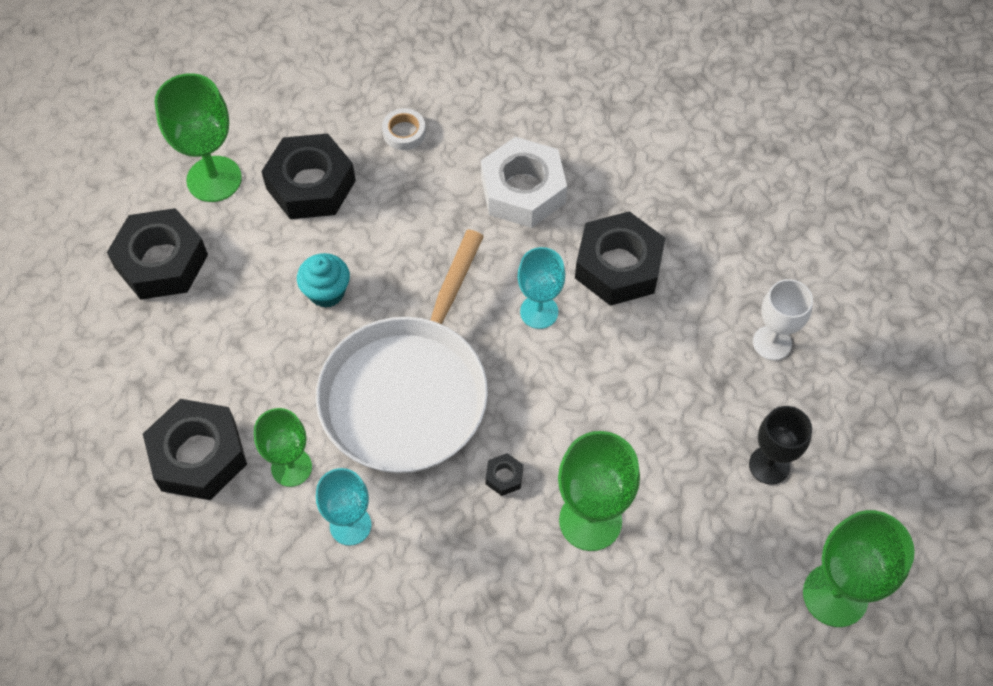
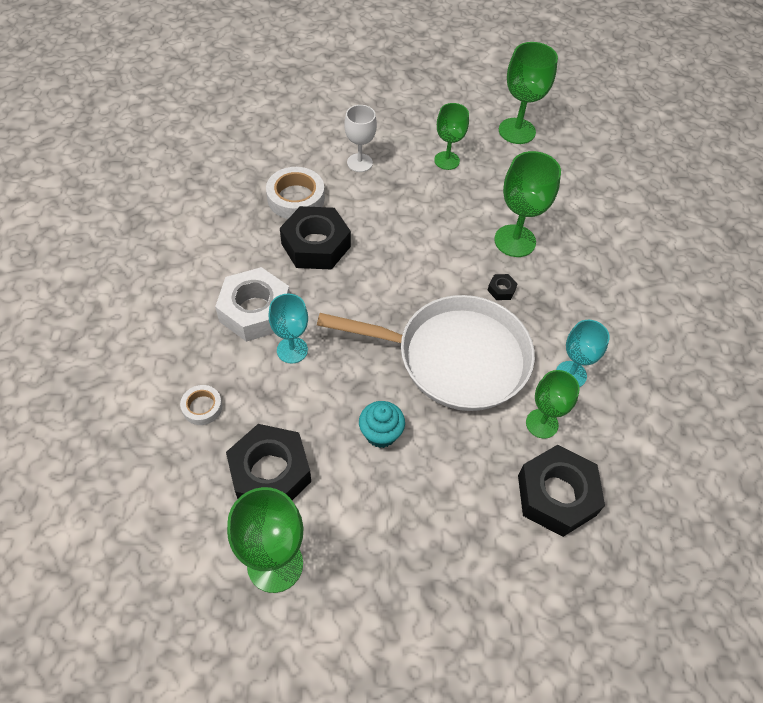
camera: 105 degrees left, 5 degrees down
black nut [107,208,208,300] -> none
turquoise goblet [518,247,565,329] -> turquoise goblet moved to [269,293,308,364]
black goblet [749,406,812,485] -> green goblet [434,103,469,170]
none -> white tape [266,167,325,219]

